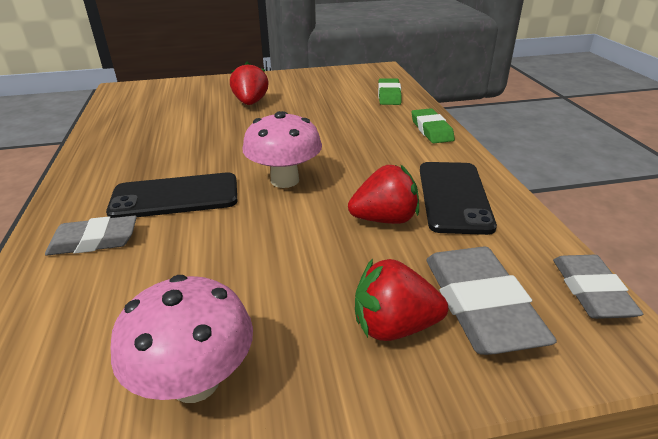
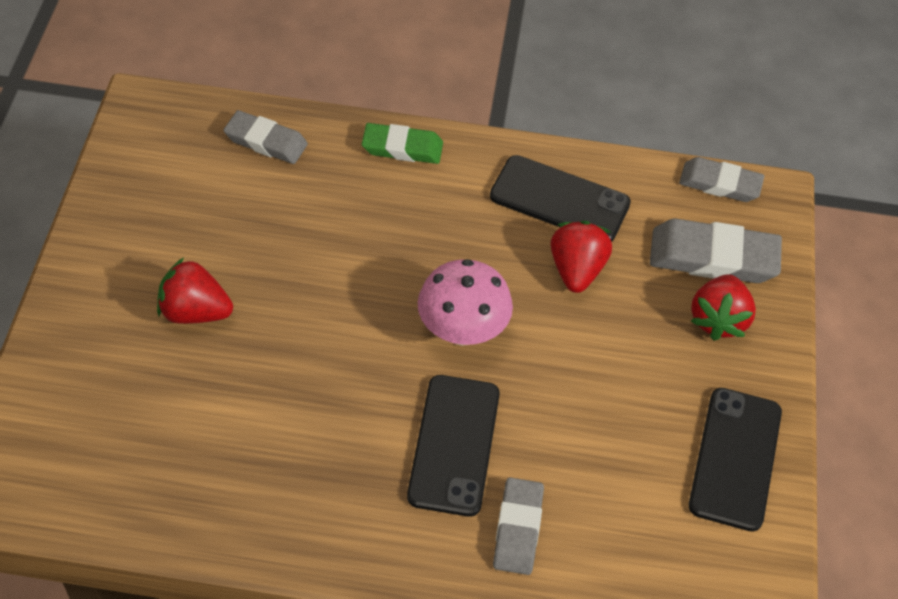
camera: 75 degrees left, 20 degrees up
pink mushroom [110,275,253,403] -> black phone [689,388,782,531]
green eraser [378,78,402,105] -> grey eraser [224,110,308,164]

